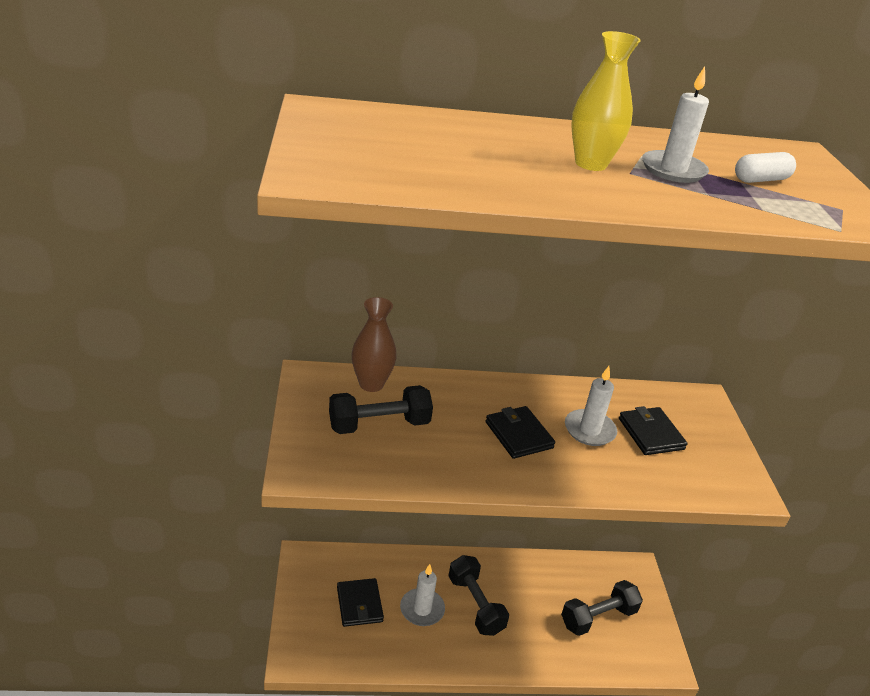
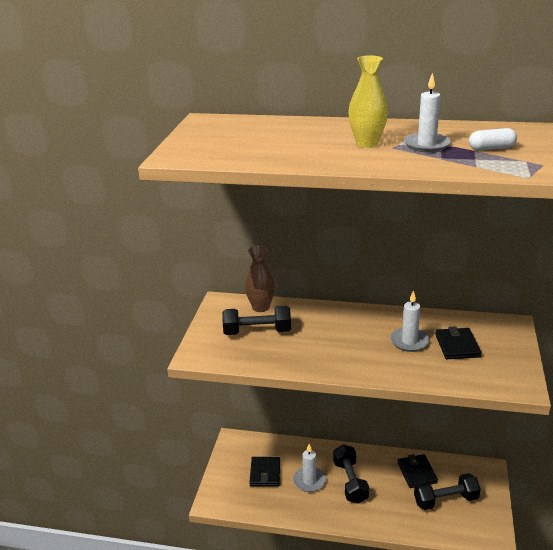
camera: 20 degrees right, 5 degrees down
black wallet [486,406,555,459] -> black wallet moved to [397,454,438,488]

